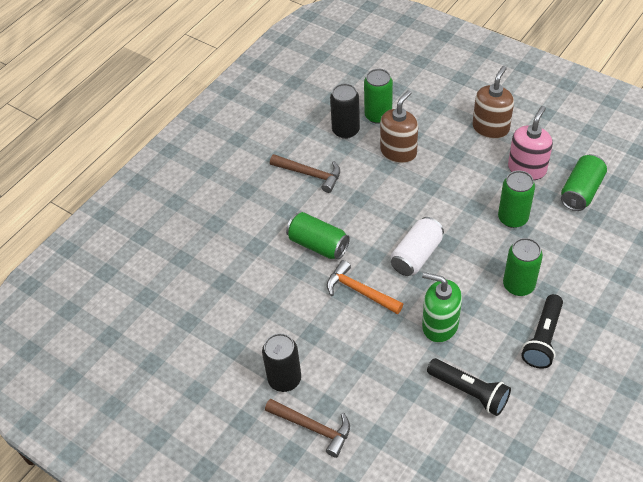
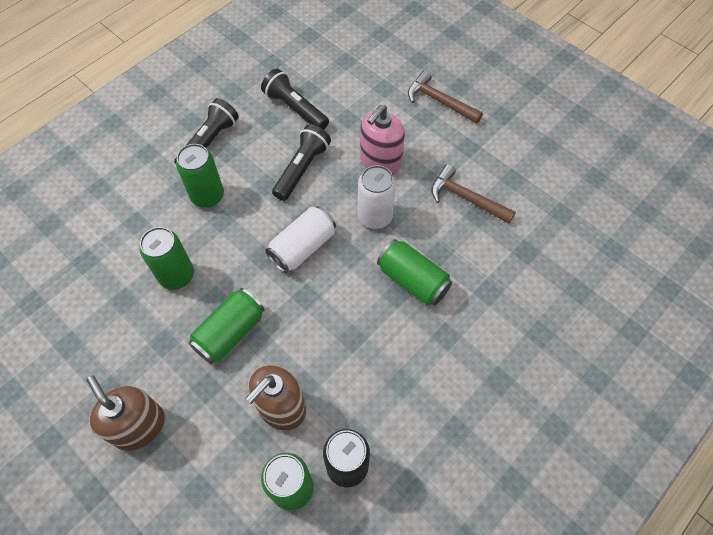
camera: 175 degrees left, 10 degrees up
black can [262,333,301,392] -> none
brown hammer [270,154,340,193] -> brown hammer moved to [431,164,516,224]
orange hammer [327,260,403,314] -> white can [358,165,396,229]
green soap dispenser [422,272,462,343] -> black flashlight [272,124,331,201]
brown soap dispenser [473,66,514,139] -> brown soap dispenser turned 105 degrees clockwise [86,376,165,451]
pink soap dispenser [508,106,553,180] -> pink soap dispenser moved to [360,105,405,174]
green can [561,154,607,211] -> green can moved to [188,288,265,364]

